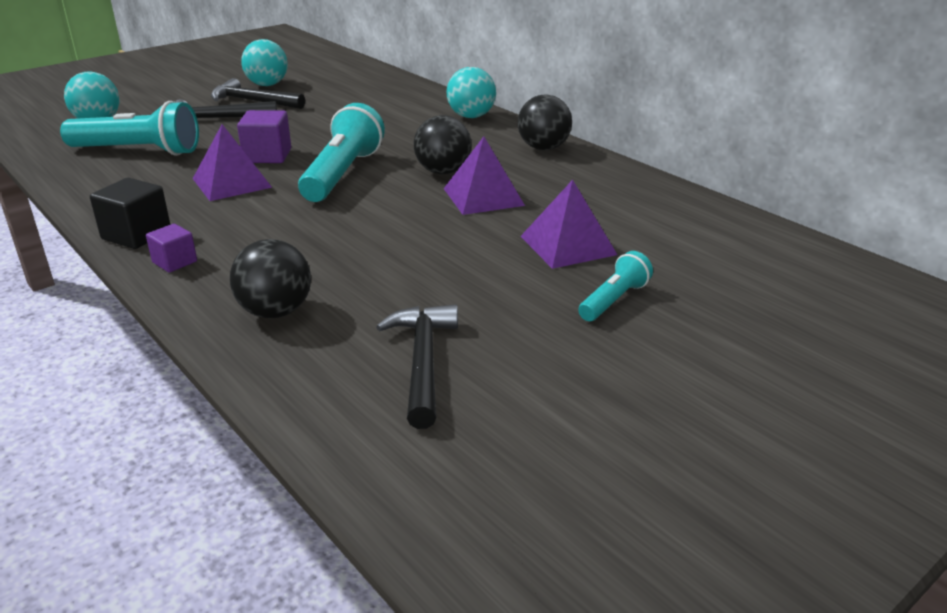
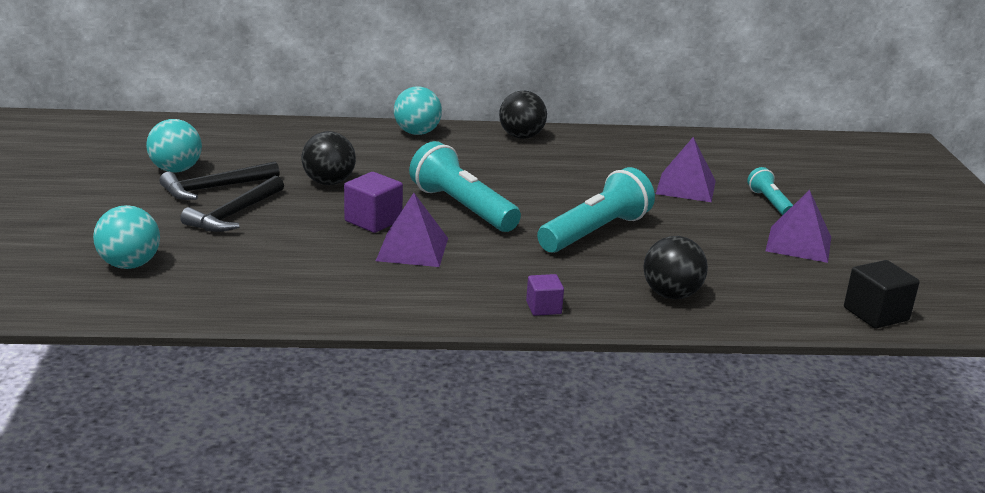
camera: 55 degrees left, 5 degrees down
turquoise flashlight [60,101,199,156] -> turquoise flashlight moved to [537,167,655,253]
black cube [90,178,170,249] -> black cube moved to [844,260,920,329]
black hammer [376,304,458,429] -> none
black ball [414,115,472,174] -> black ball moved to [302,131,356,185]
purple pyramid [443,137,525,215] -> purple pyramid moved to [765,190,831,263]

